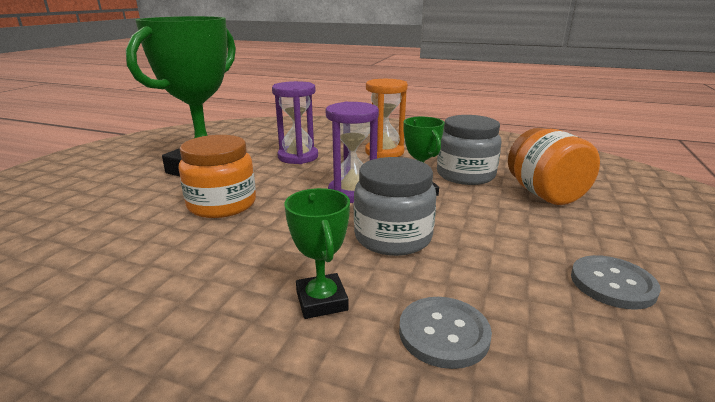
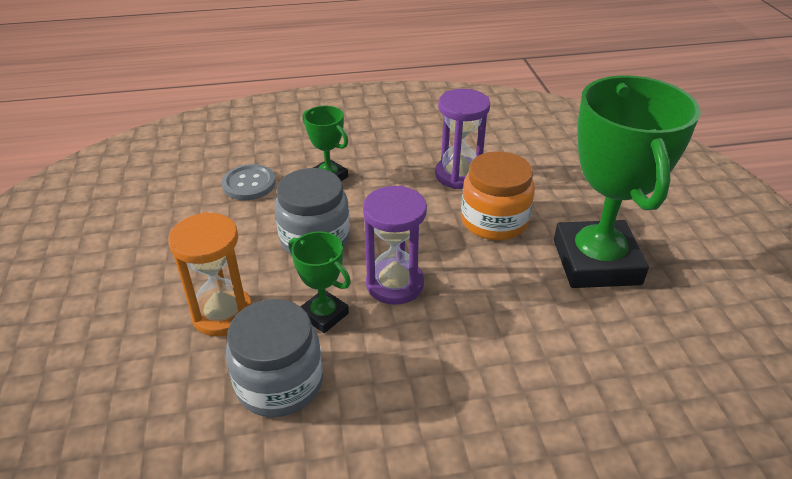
camera: 150 degrees right, 15 degrees up
purple hourglass [272,81,318,164] -> purple hourglass moved to [435,89,490,189]
orange hourglass [365,79,408,158] -> orange hourglass moved to [168,212,252,336]
orange jar [508,128,600,205] -> none
grey button [571,255,661,310] -> none

